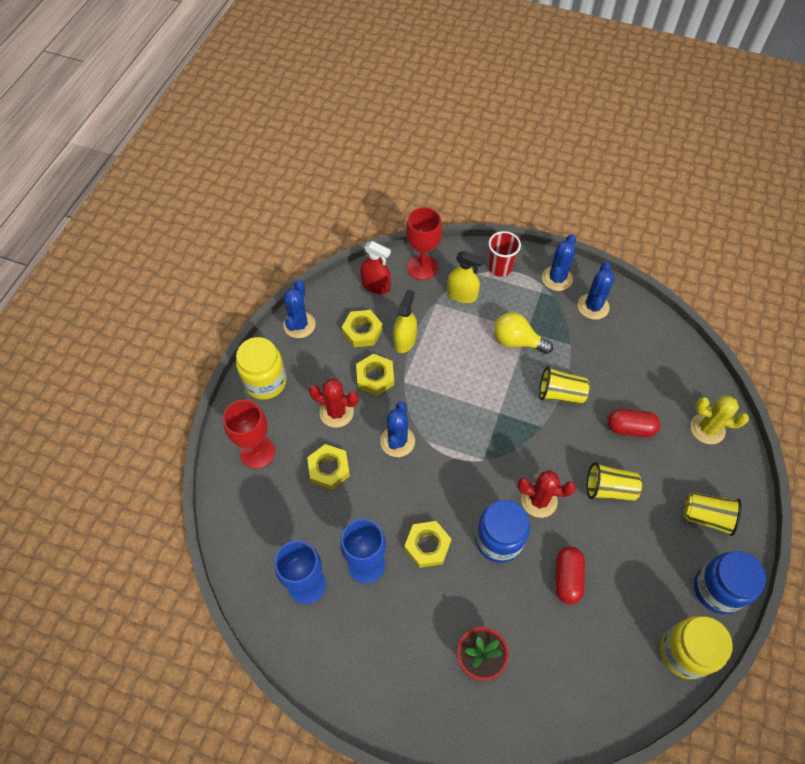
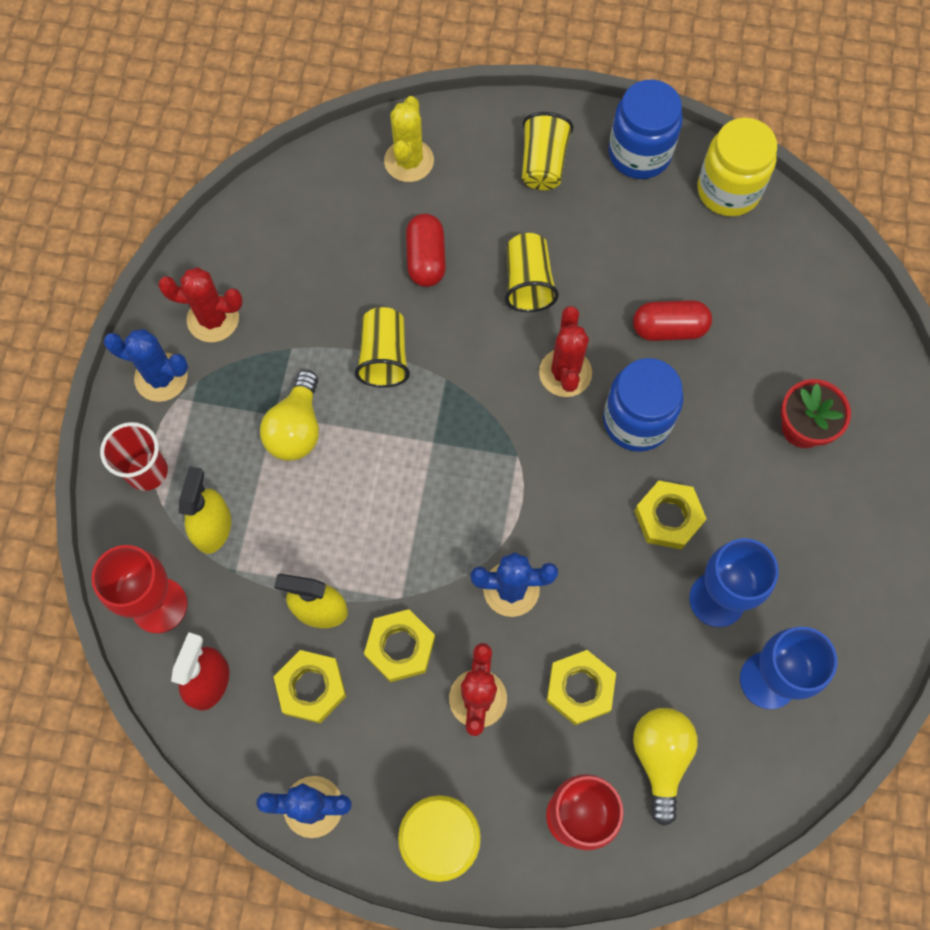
camera: 100 degrees left, 10 degrees up
blue cactus [578,262,614,320] -> red cactus [158,267,243,342]
none -> yellow light bulb [633,708,698,826]

